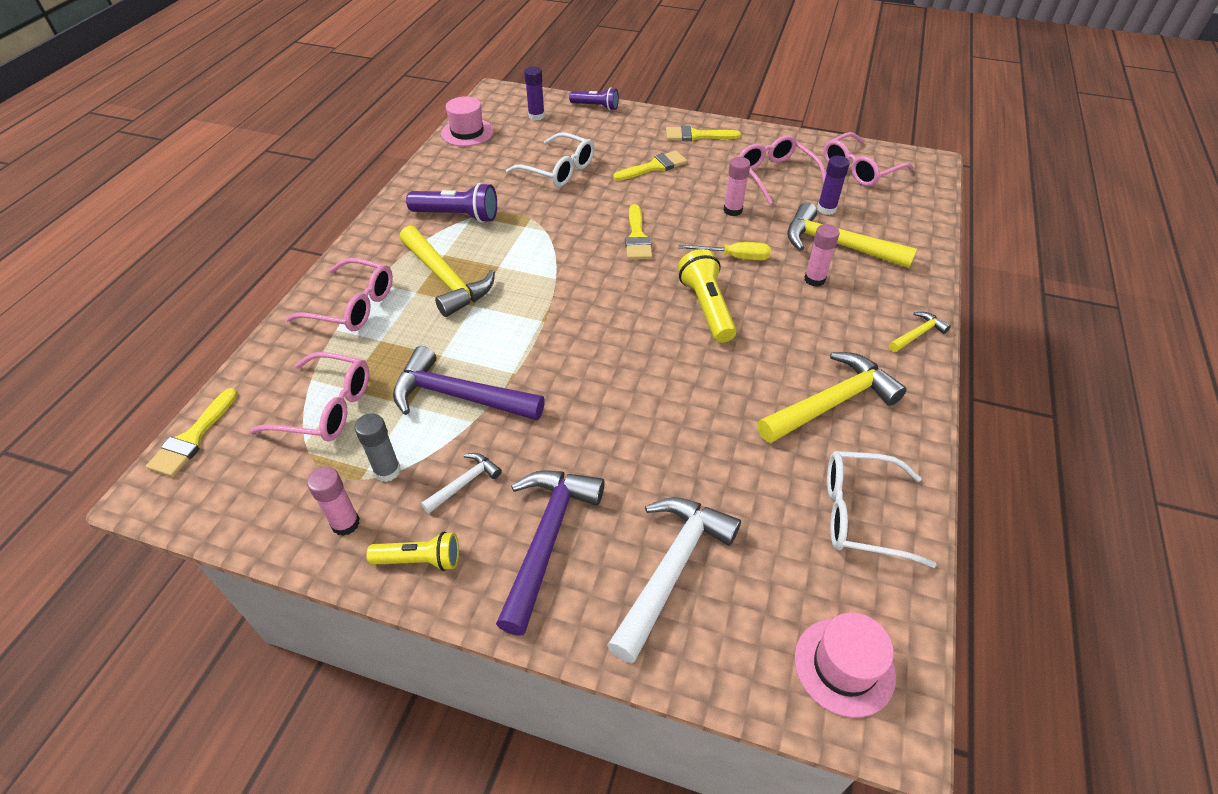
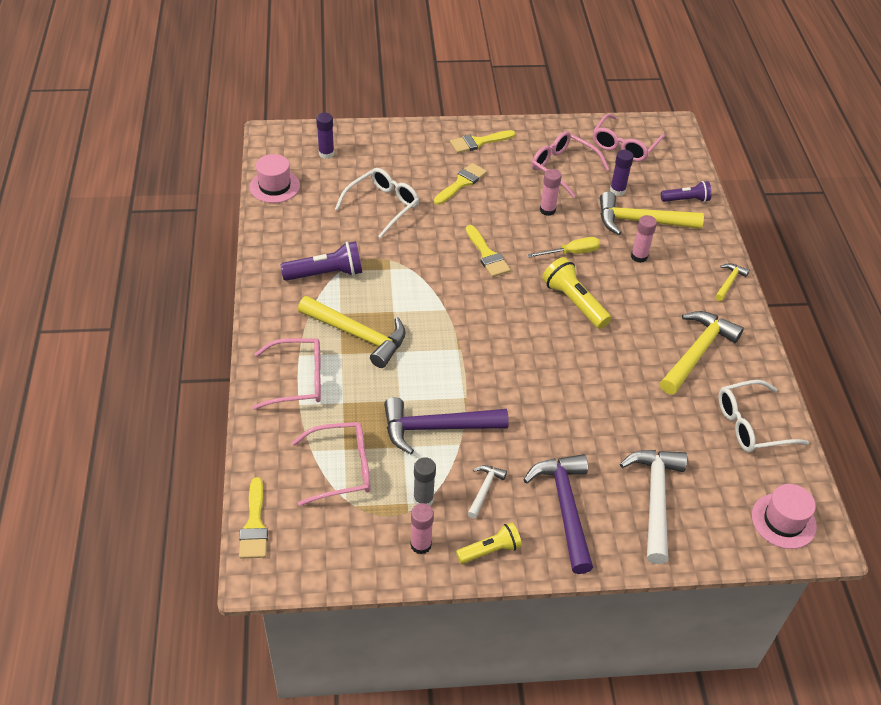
camera: 25 degrees left, 0 degrees up
white glasses [506,132,594,187] -> white glasses turned 60 degrees counterclockwise [335,168,419,238]
purple flashlight [569,87,619,110] -> purple flashlight moved to [661,181,712,202]

